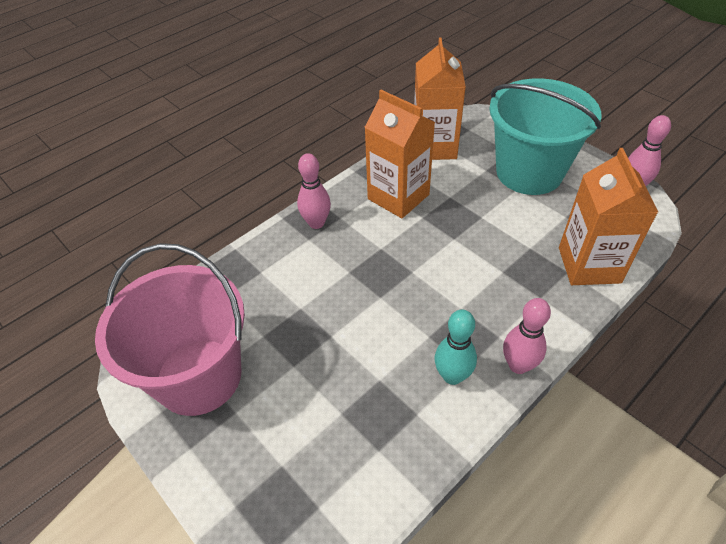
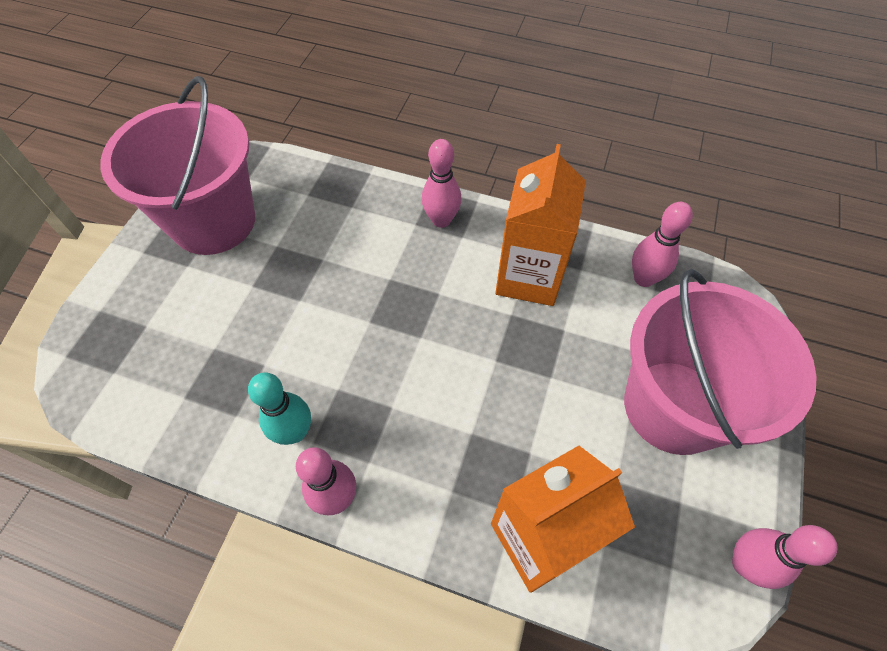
camera: 60 degrees right, 10 degrees up
orange carton [414,37,466,160] -> pink bowling pin [632,202,693,287]
turquoise bucket [489,78,601,195] -> pink bucket [624,269,817,455]

